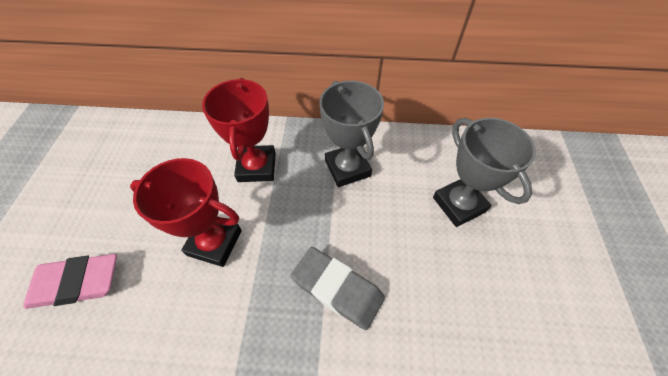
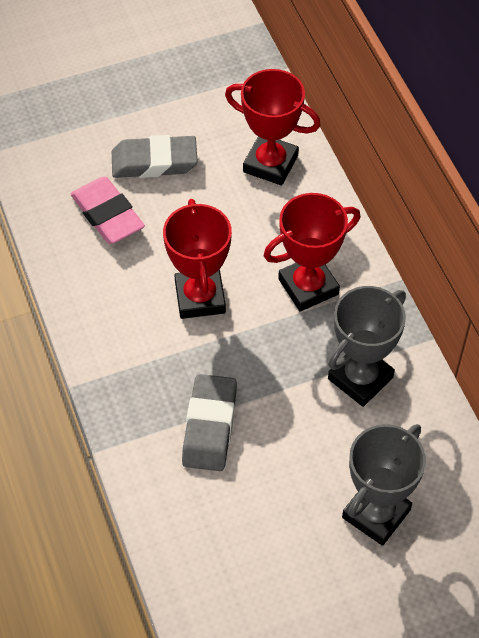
camera: 65 degrees right, 0 degrees up
none -> grey eraser [112,135,198,178]
none -> red trophy [225,69,321,185]

